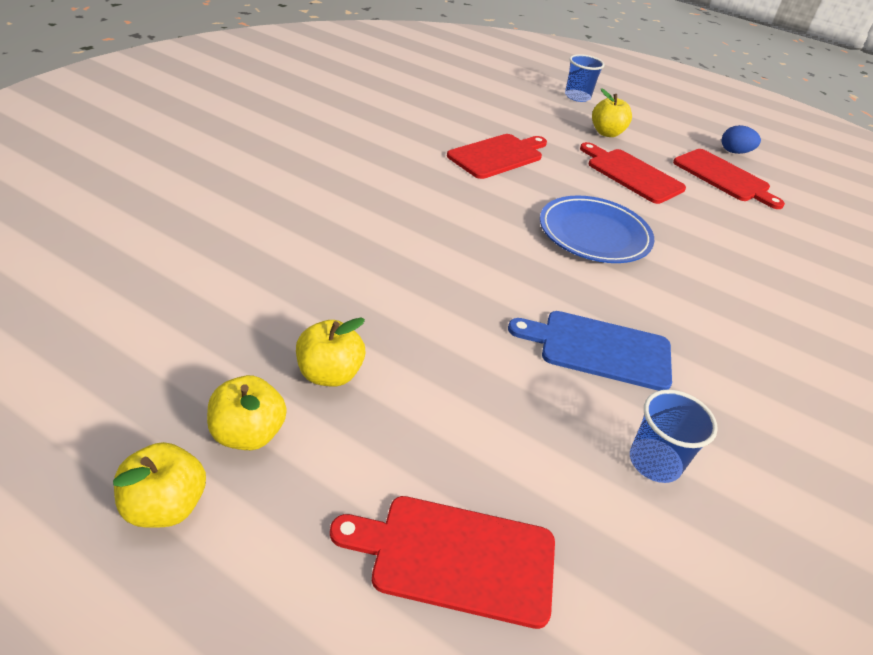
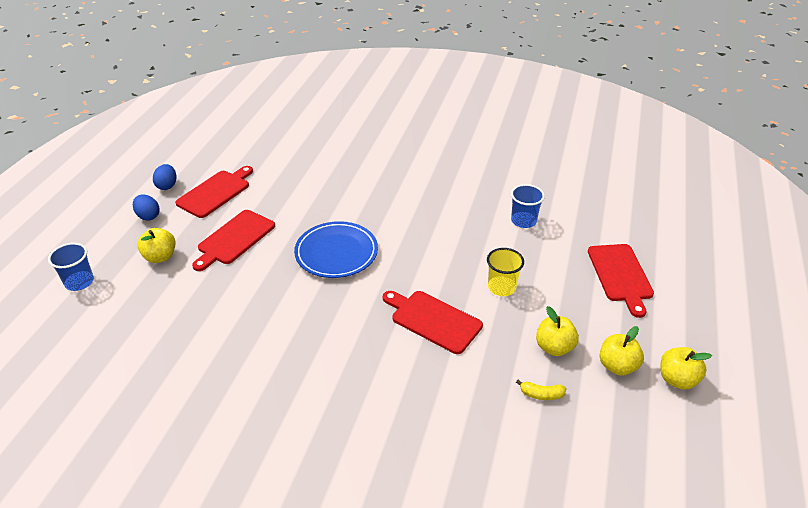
camera: 100 degrees left, 0 degrees up
red cutting board [447,134,547,179] -> red cutting board moved to [383,291,483,354]
blue cutting board [508,311,672,391] -> none
none -> blue egg [133,194,160,221]
none -> yellow cup [487,248,524,296]
none -> yellow banana [516,380,567,400]

